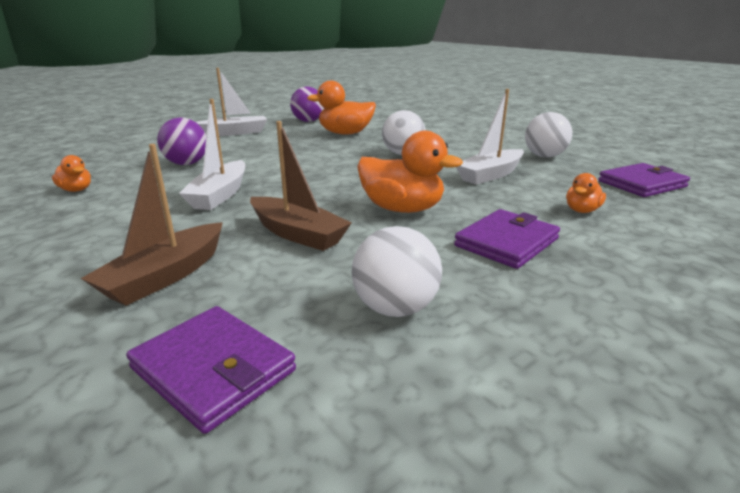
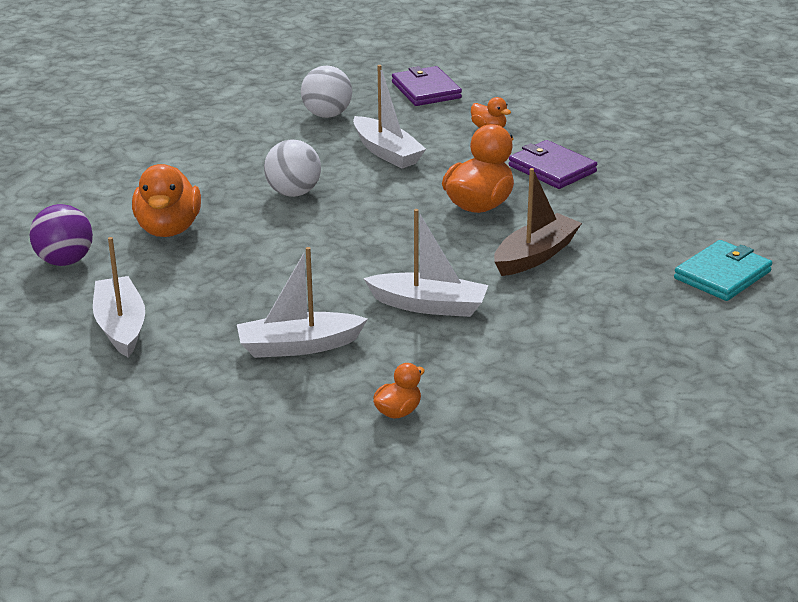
camera: 85 degrees left, 5 degrees up
brown boat [81,144,223,306] -> none
purple wallet [126,306,296,434] -> turquoise wallet [674,240,772,301]
purple ball [157,117,206,165] -> white boat [237,247,368,358]
white ball [351,226,442,317] -> none

